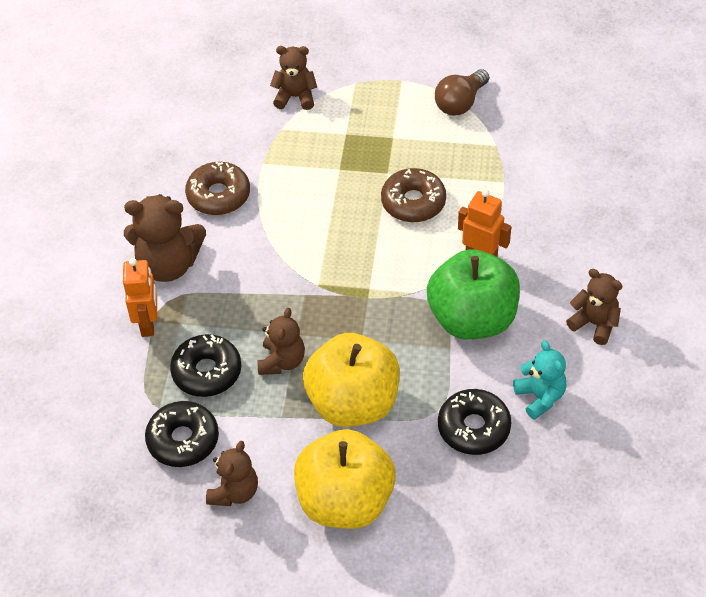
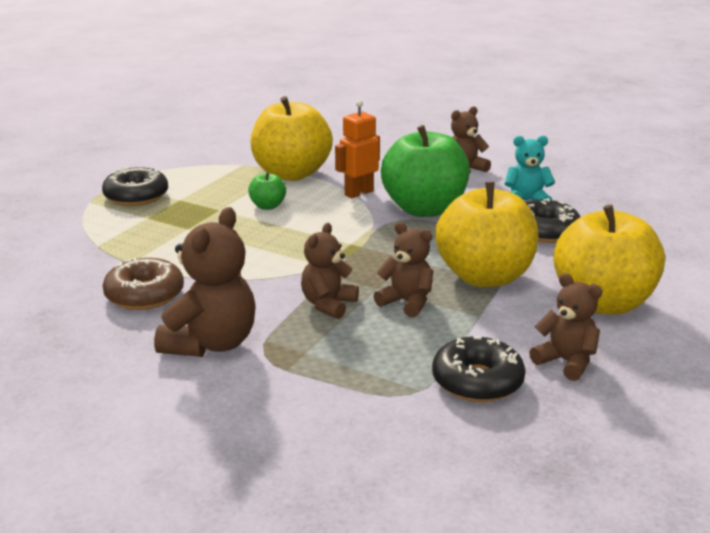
camera: 70 degrees left, 25 degrees down
orange robot [123,258,157,337] -> none
black donut [170,334,241,397] -> black donut moved to [102,167,168,206]
brown teddy bear [270,46,317,110] -> brown teddy bear moved to [301,223,359,319]
brown donut [381,168,446,222] -> green apple [248,172,286,210]
brown light bulb [435,69,489,116] -> none
none -> yellow apple [251,96,333,181]

